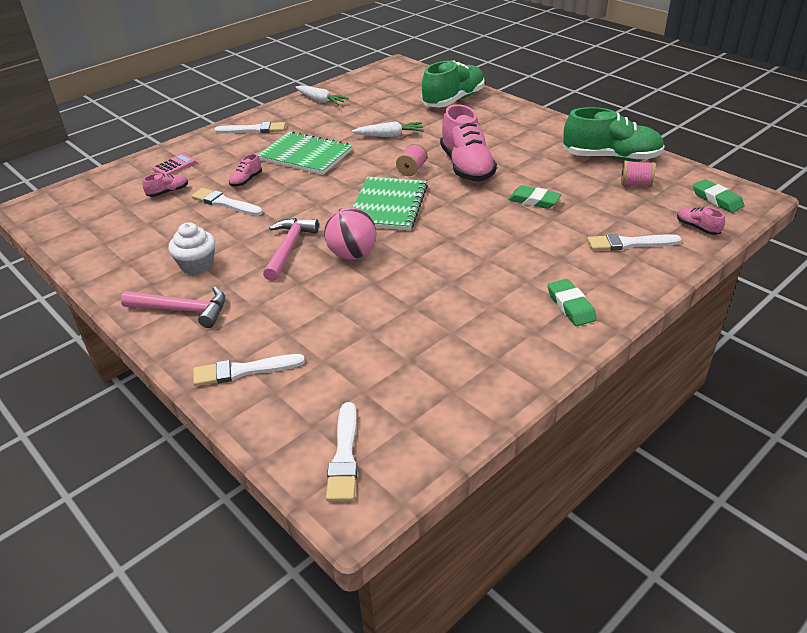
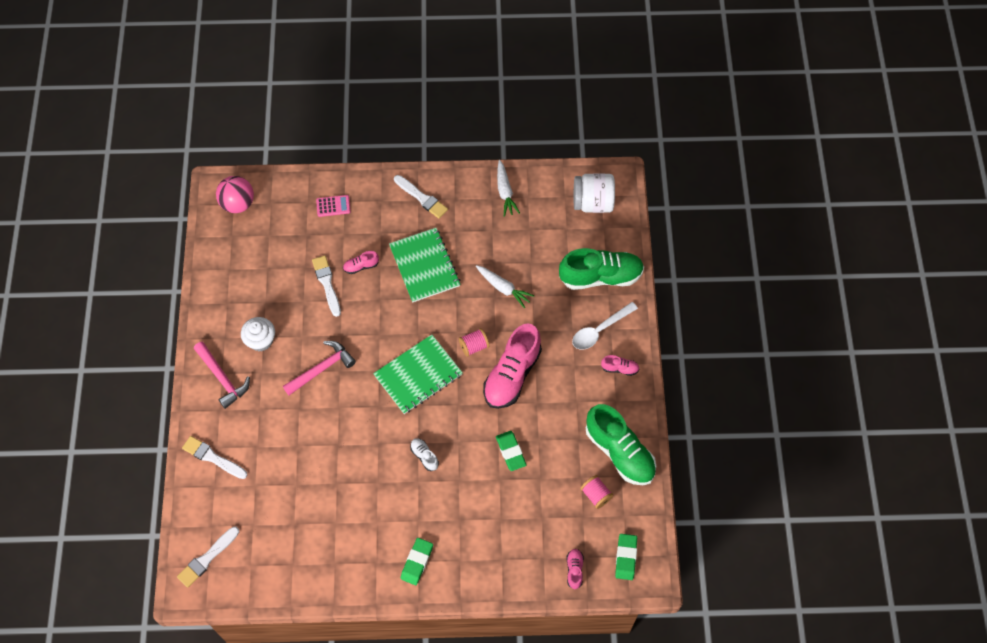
camera: 40 degrees right, 25 degrees up
pink shoe [142,173,188,197] -> pink shoe moved to [601,355,639,376]
pink ball [324,207,376,260] -> pink ball moved to [216,176,254,213]
white brush [587,234,682,251] -> none
none -> white shoe [410,438,439,471]
none -> white spoon [572,302,638,350]
none -> white jar [574,173,615,213]

